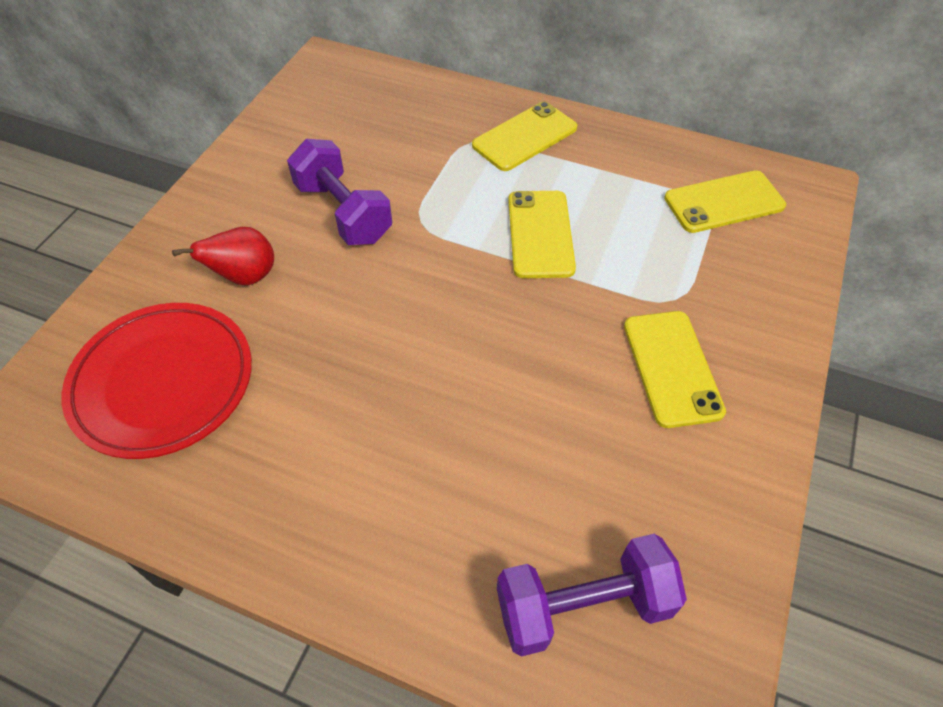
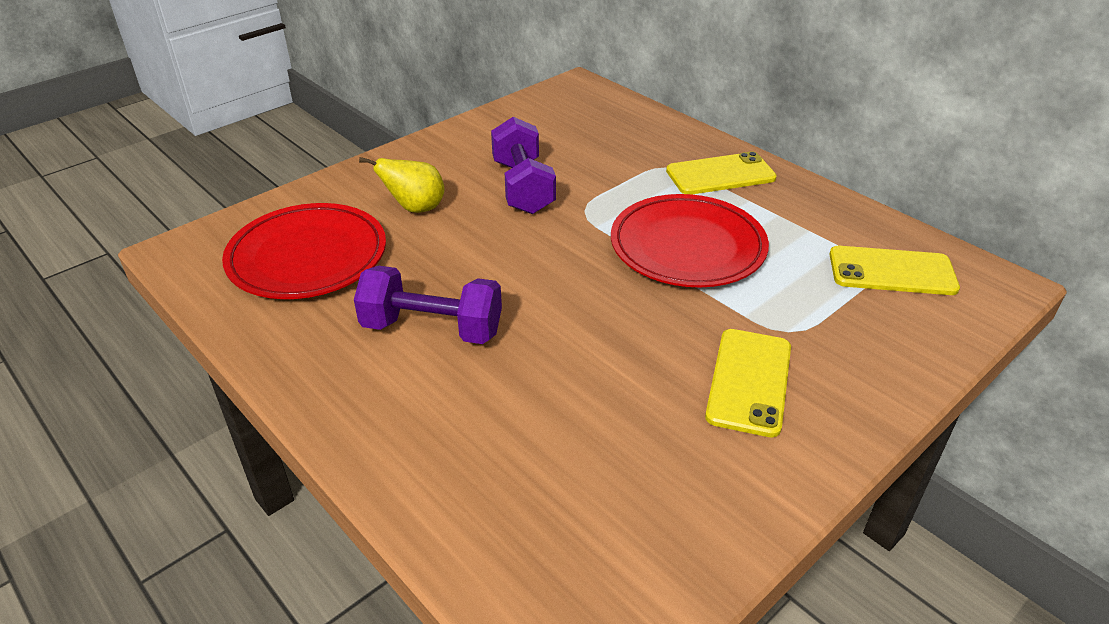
camera: 25 degrees right, 15 degrees down
red pear [172,227,274,286] -> yellow pear [359,157,445,213]
purple dumbbell [497,534,687,657] -> purple dumbbell moved to [354,266,502,344]
yellow phone [508,191,576,278] -> red plate [611,194,769,287]

